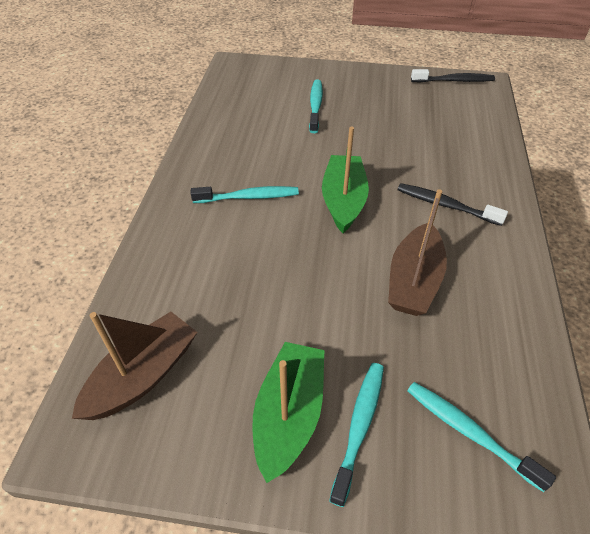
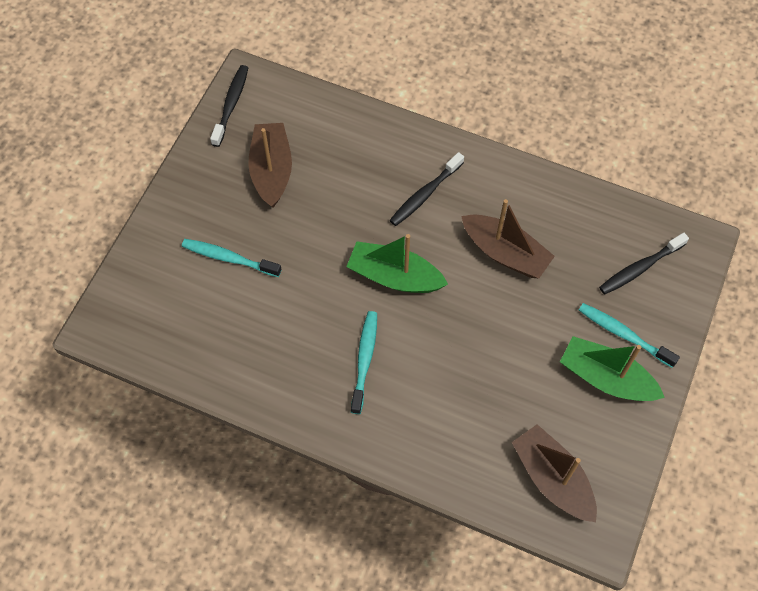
camera: 75 degrees left, 15 degrees up
turquoise toothbrush [407,382,556,492] -> black toothbrush [599,233,689,294]
none -> brown boat [248,123,292,208]

